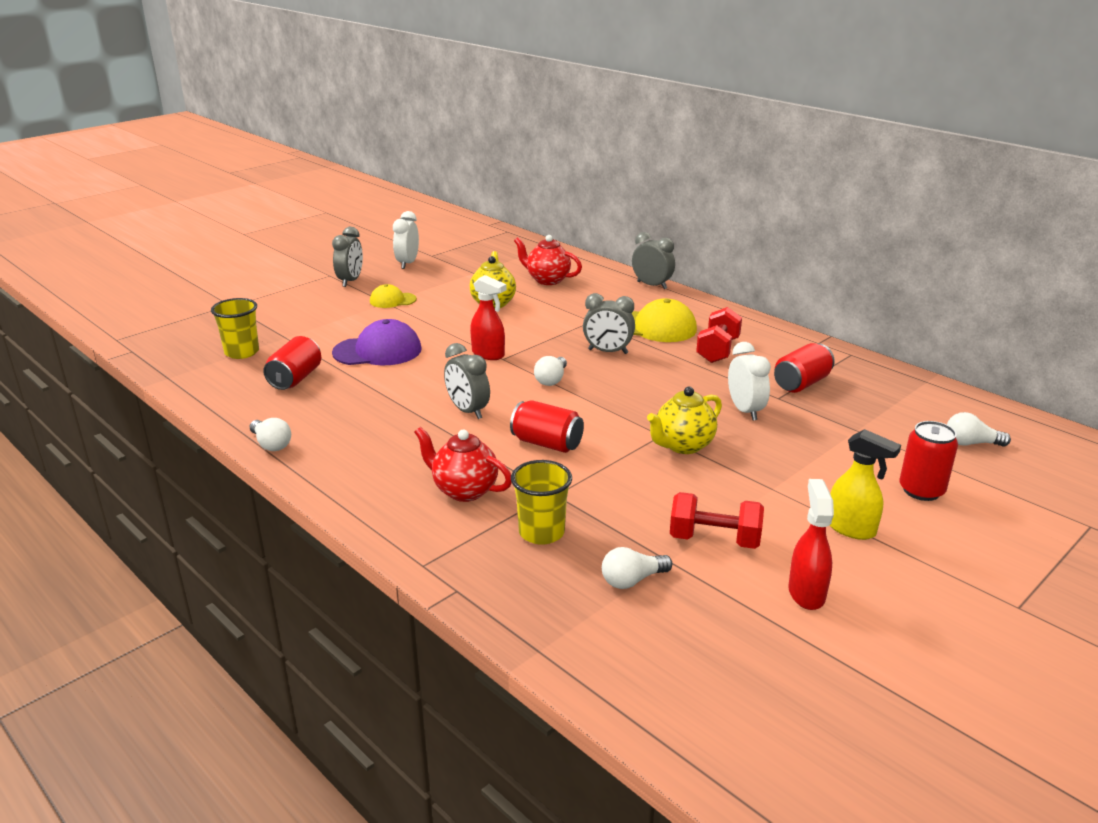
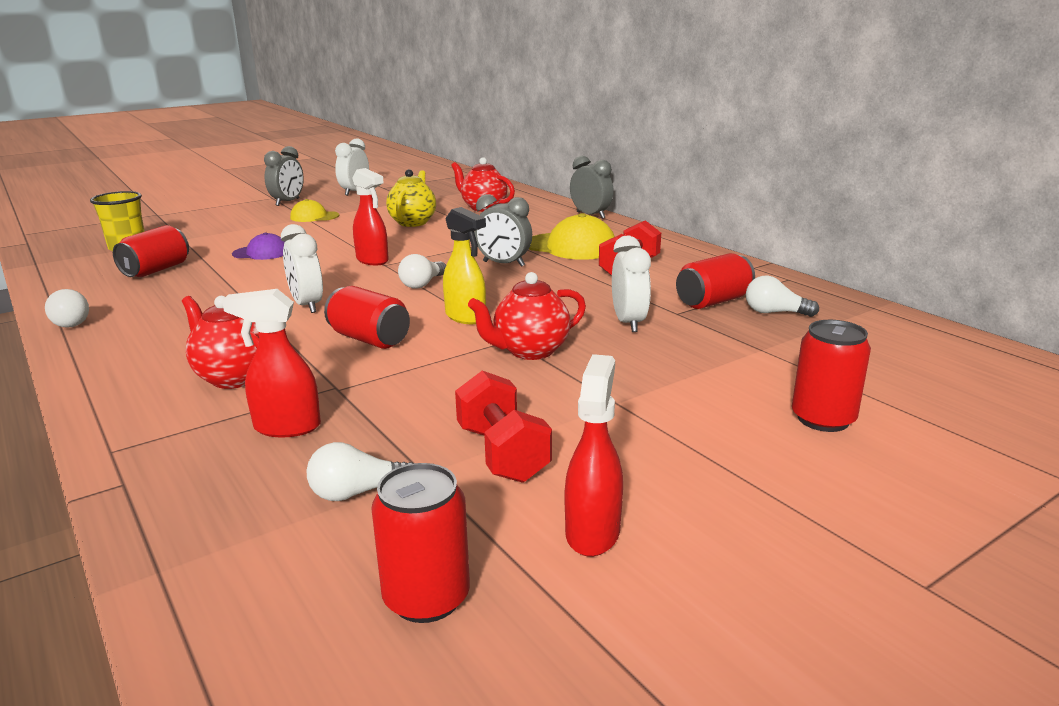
camera: 10 degrees right, 5 degrees down
purple cap [332,319,422,365] -> purple cap [232,233,285,260], size x0.59
grey clock [444,343,490,419] -> white clock [281,224,323,313]
yellow cup [511,460,572,545] -> red spray bottle [222,289,321,437]
yellow teapot [647,387,722,454] -> red teapot [468,272,586,360]
red dumbbell [670,492,764,549] -> red dumbbell turned 45 degrees clockwise [455,371,552,483]
yellow spray bottle [830,429,901,540] -> yellow spray bottle moved to [443,207,486,324]
white light bulb [947,412,1011,447] -> white light bulb moved to [746,276,819,317]
none -> red can [371,463,470,623]

